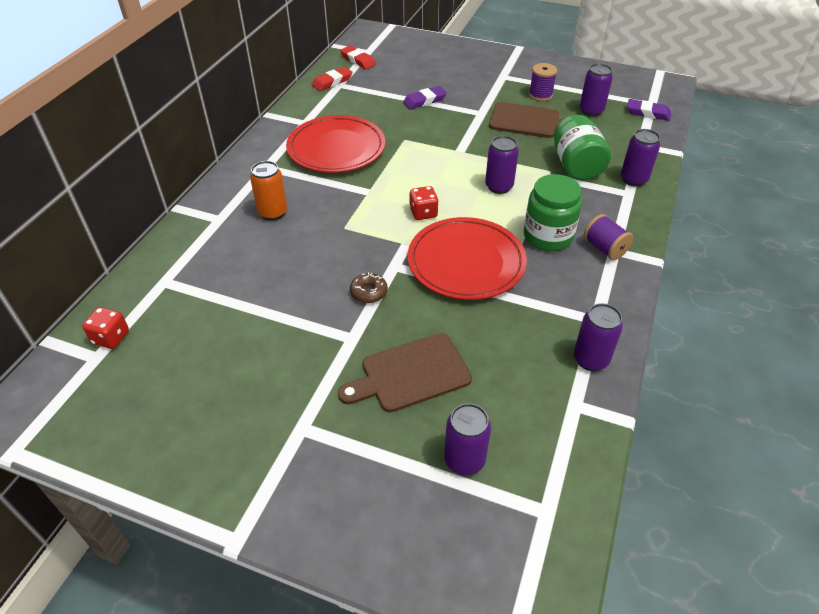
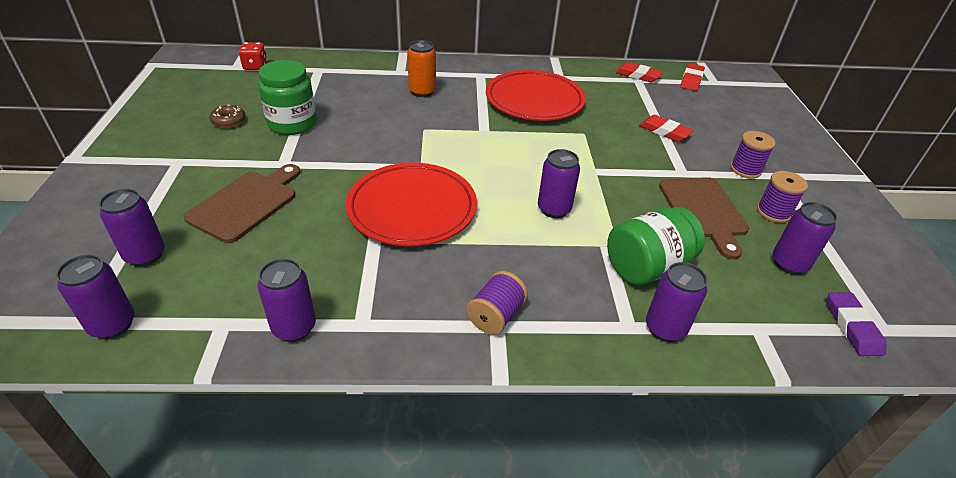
camera: 65 degrees right, 5 degrees down
brown cutting board [338,333,472,412] -> brown cutting board turned 75 degrees clockwise [183,164,300,243]
brown donut [350,272,388,303] -> brown donut moved to [210,105,246,128]
purple eraser [403,86,447,109] -> red eraser [639,115,694,142]
red dice [409,186,439,220] -> none
green jar [524,174,582,251] -> green jar moved to [258,60,317,135]
none -> purple can [56,254,135,339]
none -> purple spool [730,131,776,179]

